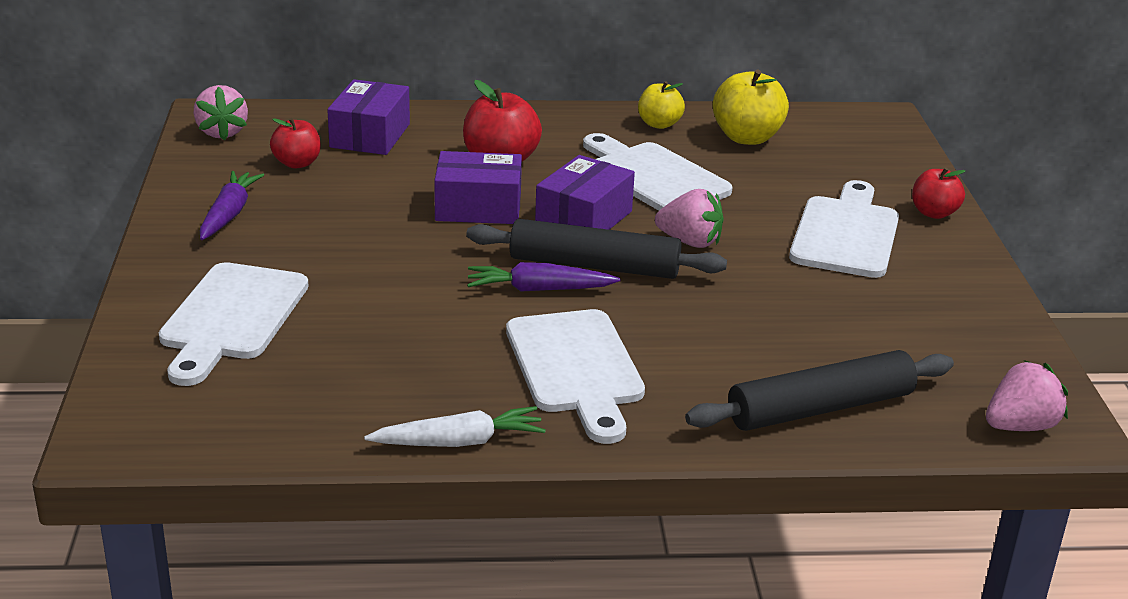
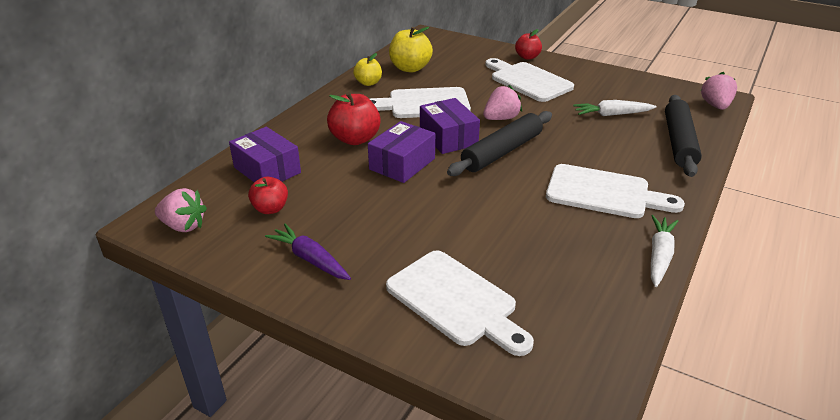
camera: 55 degrees left, 5 degrees up
purple carrot [467,262,621,292] -> none
none -> white carrot [573,100,656,116]

